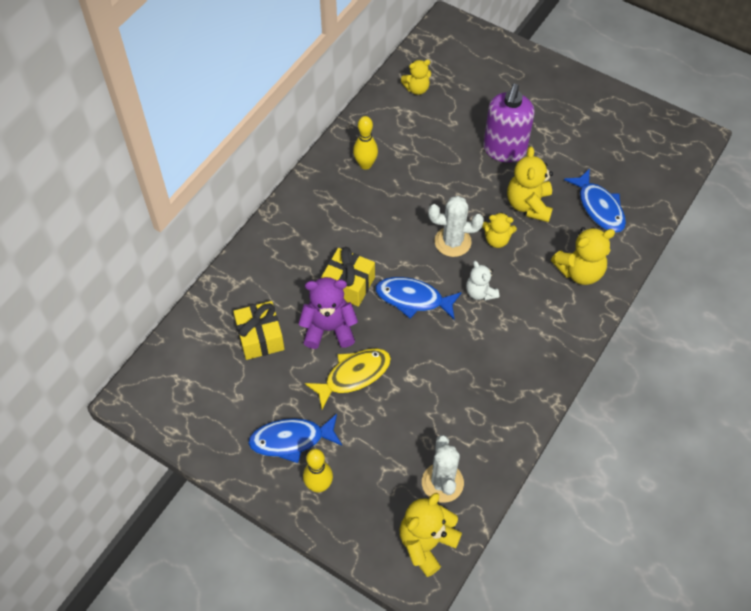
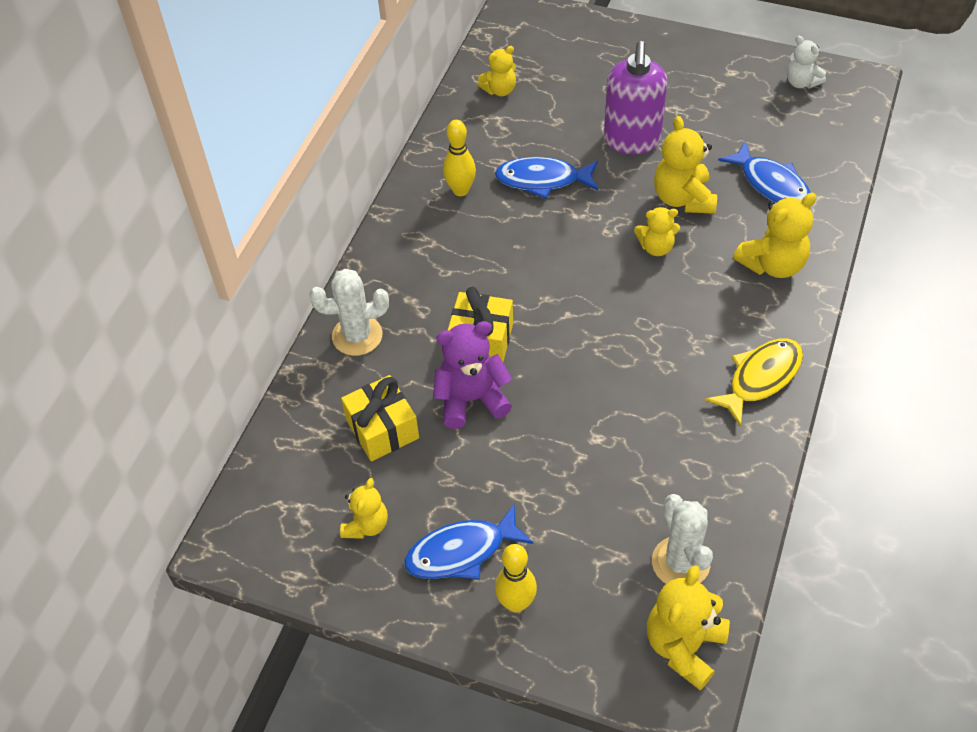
camera: 10 degrees left, 5 degrees down
yellow fish [305,348,391,409] -> yellow fish moved to [705,339,803,427]
blue fish [375,277,462,320] -> blue fish moved to [495,157,598,199]
white cactus [428,196,484,257] -> white cactus moved to [309,269,389,356]
white teddy bear [466,261,499,301] -> white teddy bear moved to [787,36,826,88]
none -> yellow teddy bear [340,478,388,539]

